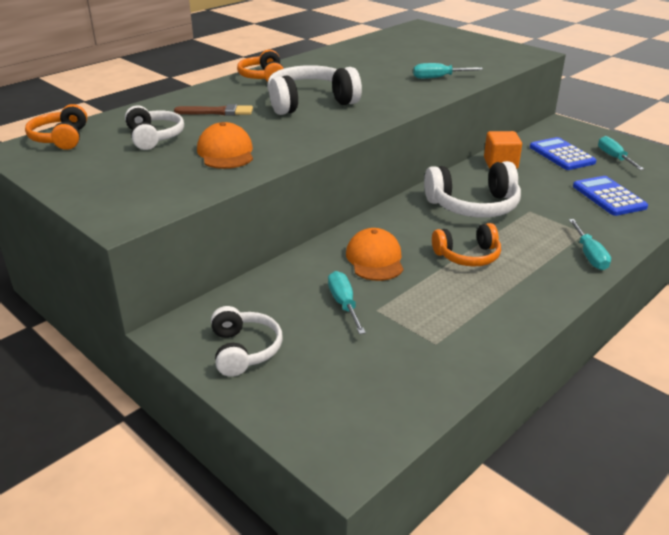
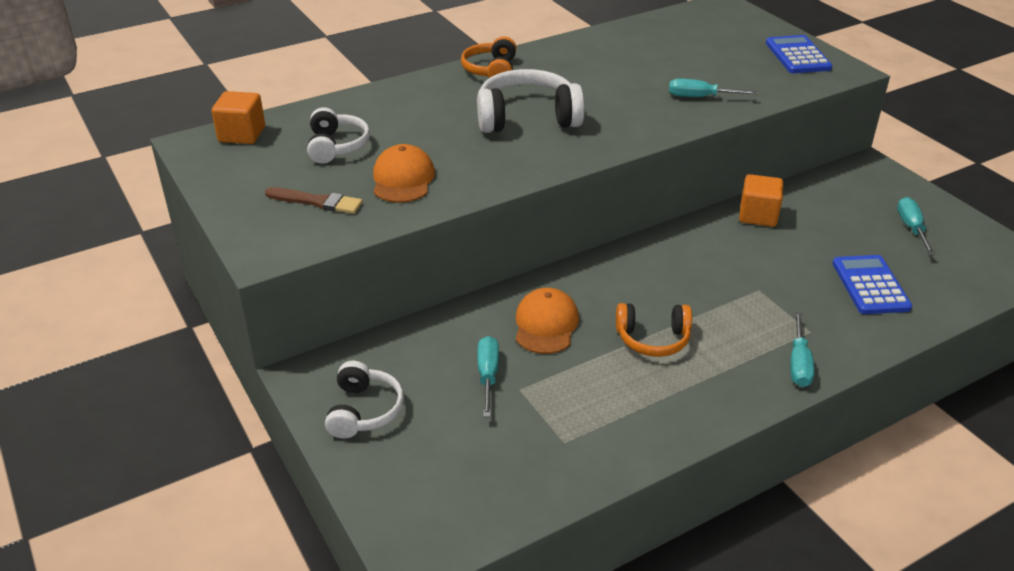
camera: 15 degrees right, 5 degrees up
orange headphones [25,104,87,150] -> orange cube [212,91,265,144]
brown brush [174,104,253,116] -> brown brush moved to [265,187,363,214]
white headphones [424,161,521,218] -> none
blue calculator [530,137,597,170] -> blue calculator moved to [766,35,832,73]

